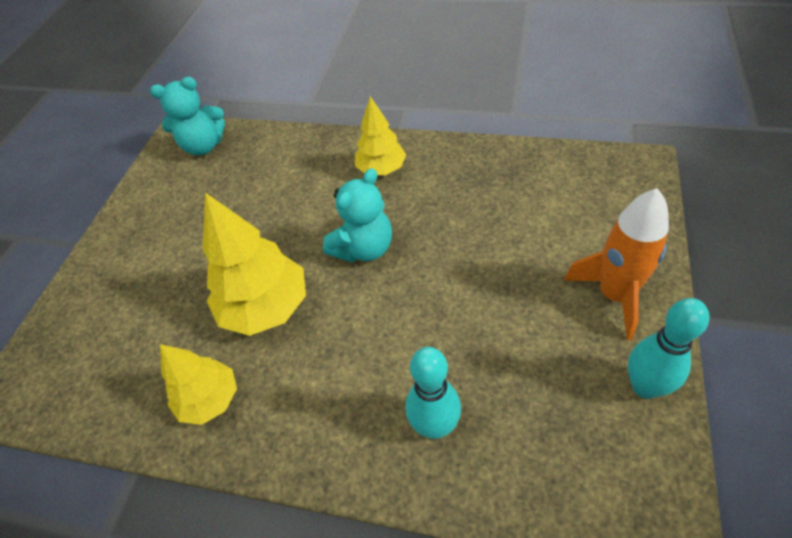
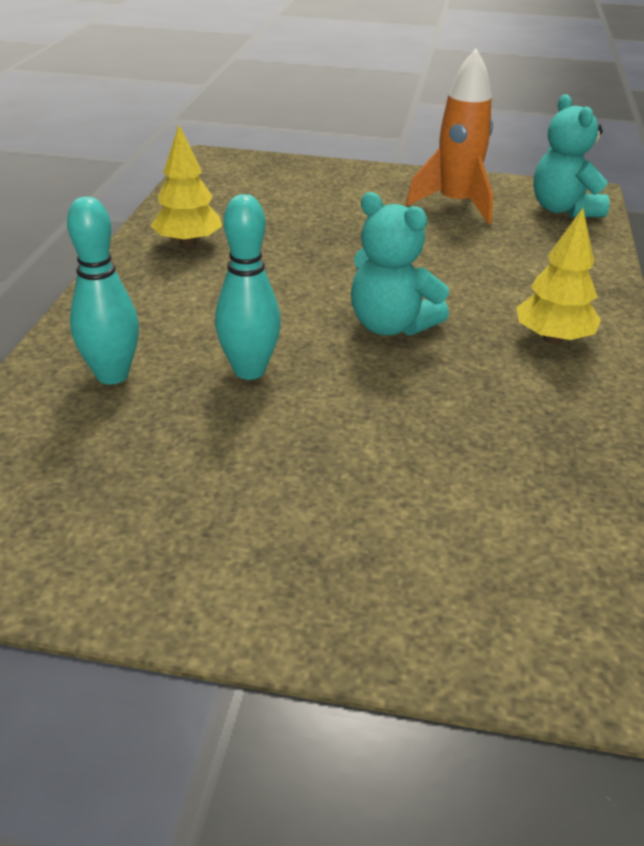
camera: 80 degrees right, 15 degrees down
yellow tree [203,192,306,336] -> none
orange rocket [564,188,669,340] -> orange rocket moved to [406,49,493,224]
turquoise bowling pin [628,298,709,399] -> turquoise bowling pin moved to [215,194,281,380]

